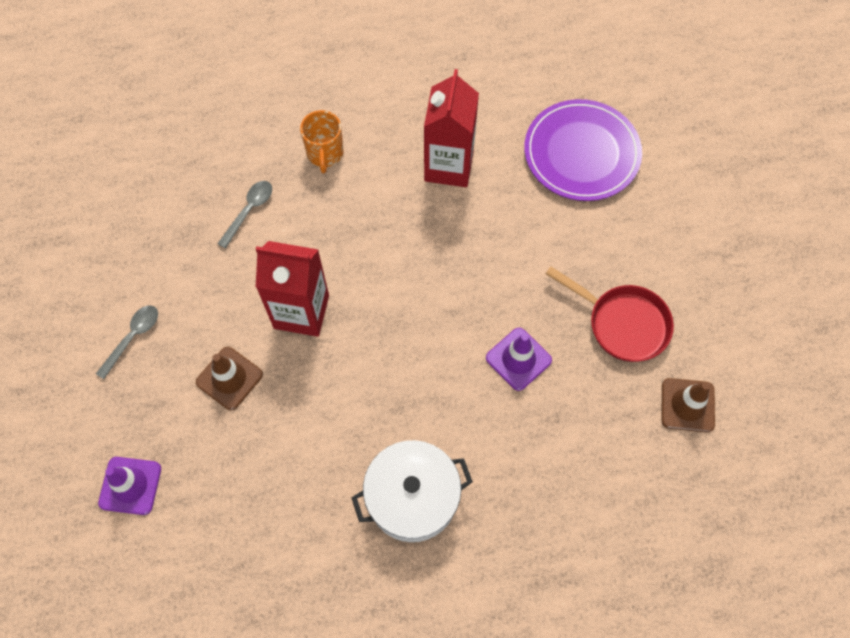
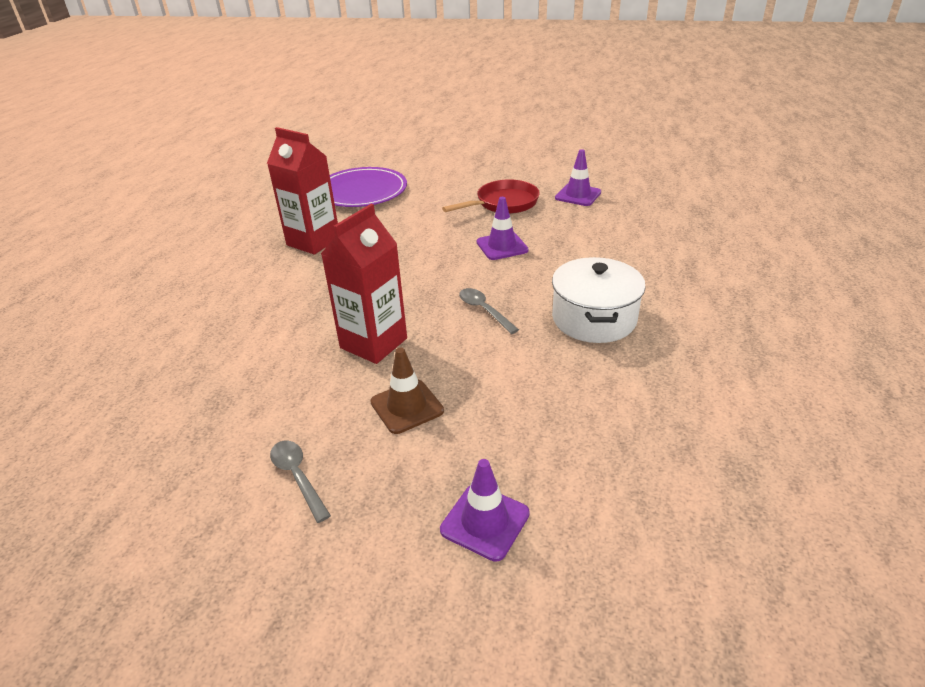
camera: 65 degrees left, 30 degrees down
grey spoon [217,181,272,249] -> grey spoon moved to [459,288,519,334]
orange mug [300,110,344,173] -> none
brown traffic cone [661,378,715,433] -> purple traffic cone [555,149,601,206]

